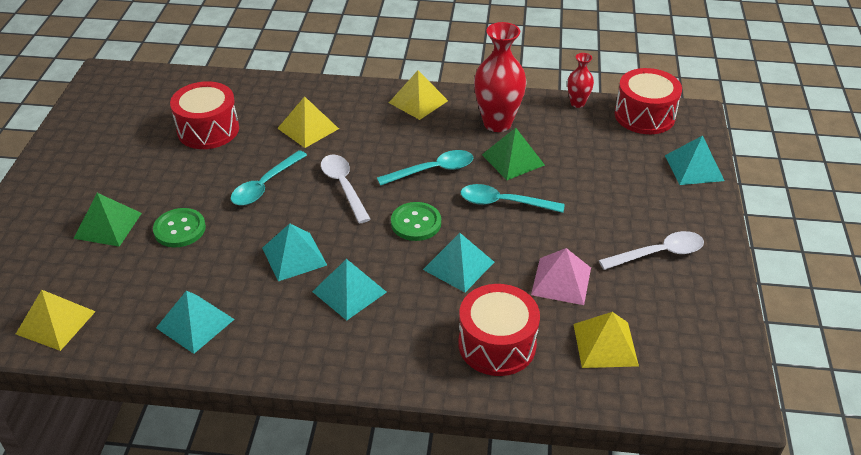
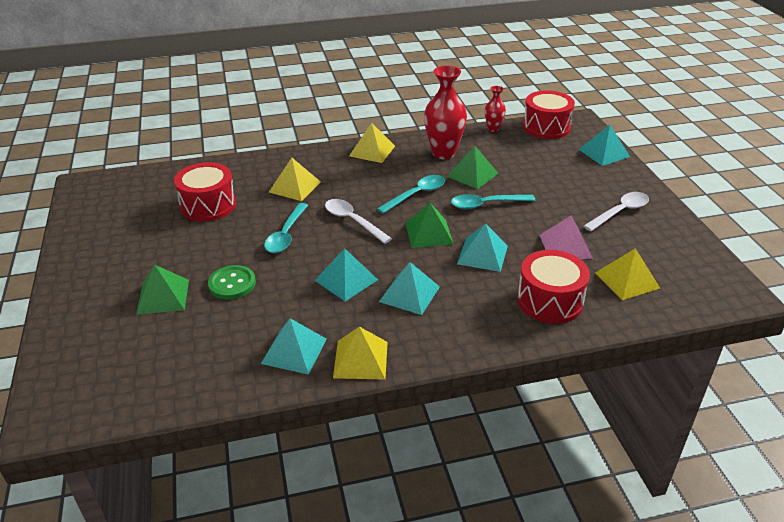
camera: 20 degrees left, 5 degrees down
yellow pyramid [16,290,96,351] -> yellow pyramid moved to [333,327,388,380]
green button [391,202,441,241] -> green pyramid [405,203,453,248]

